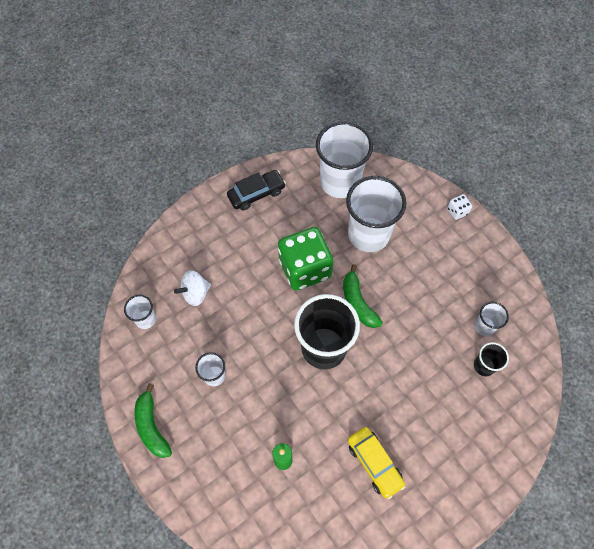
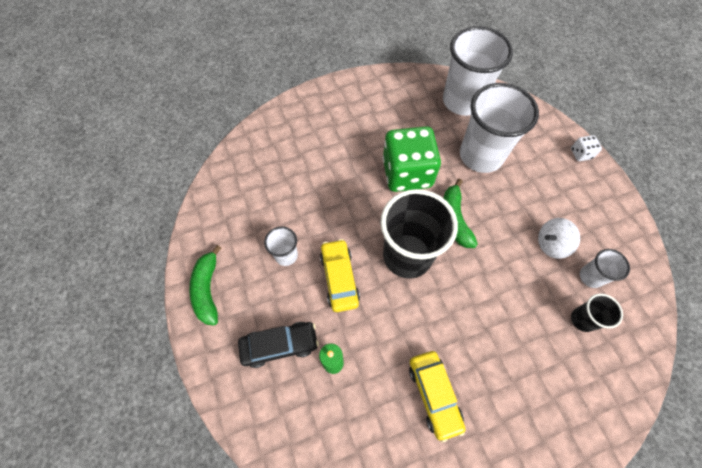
camera: 15 degrees right, 0 degrees up
white cup [124,295,156,329] -> none
white spinning top [174,270,211,306] -> white spinning top moved to [538,218,580,259]
black car [227,170,286,210] -> black car moved to [238,322,319,368]
none -> yellow car [320,239,360,312]

